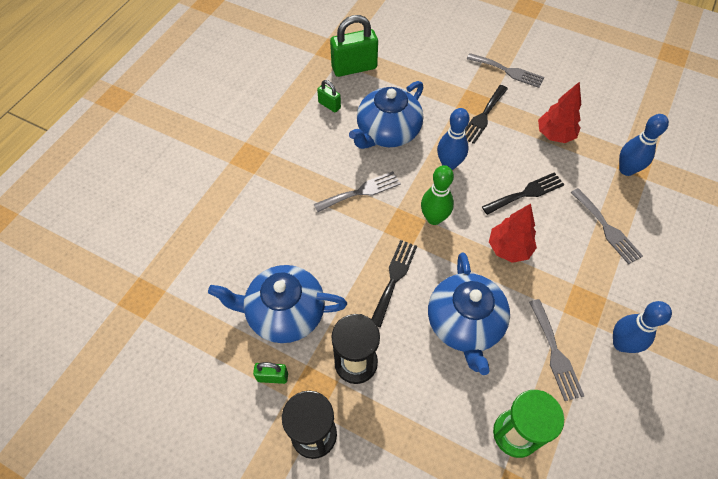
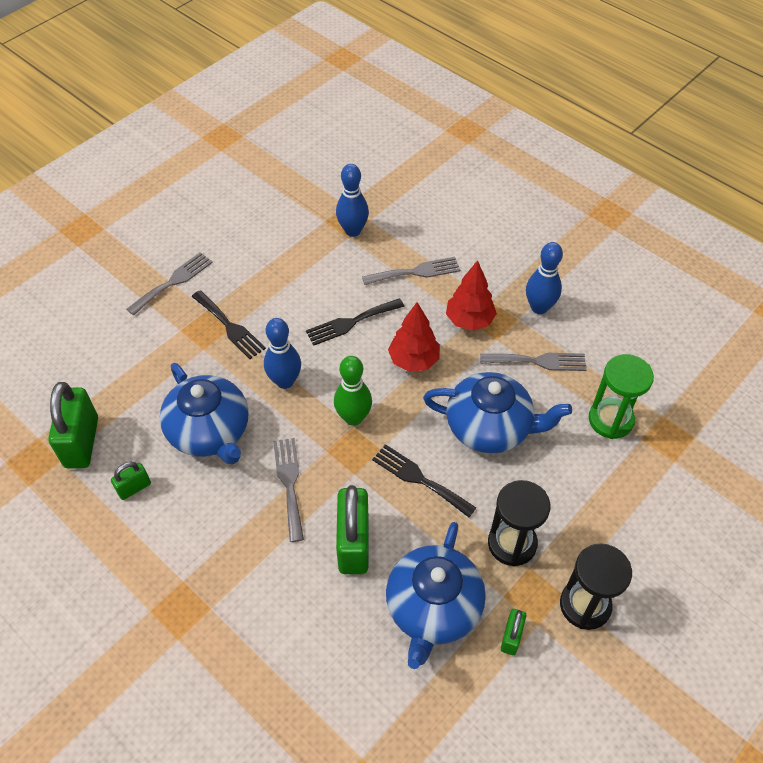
camera: 75 degrees left, 5 degrees down
black fork [482,172,565,215] -> black fork turned 105 degrees counterclockwise [306,298,404,346]
red tree [538,82,581,143] -> red tree moved to [446,260,497,331]
none -> green padlock [336,485,368,574]

